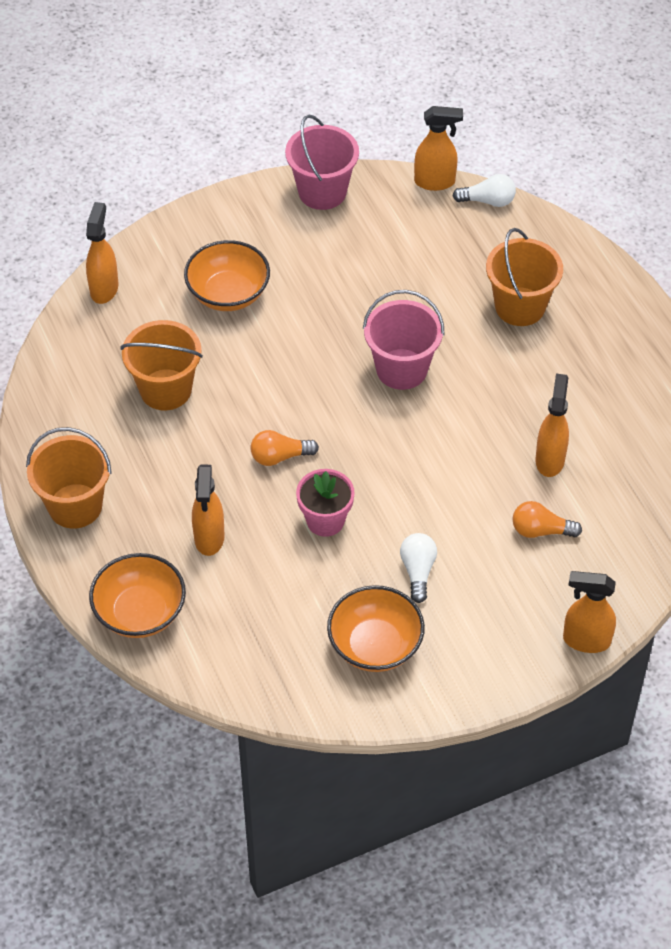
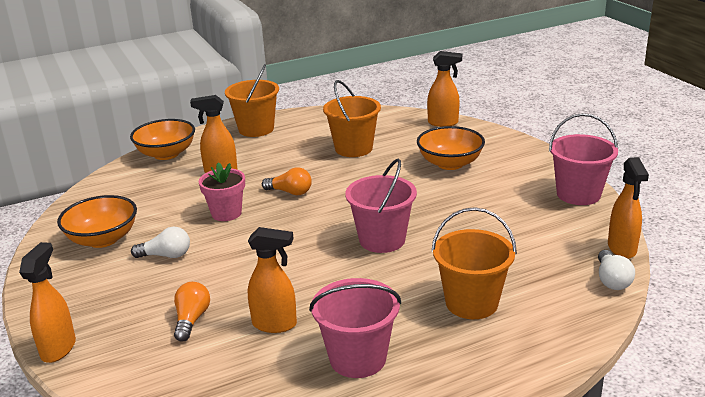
camera: 90 degrees right, 25 degrees down
orange light bulb [250,430,319,466] -> orange light bulb turned 120 degrees clockwise [262,167,312,195]
none -> pink bucket [309,278,401,378]

